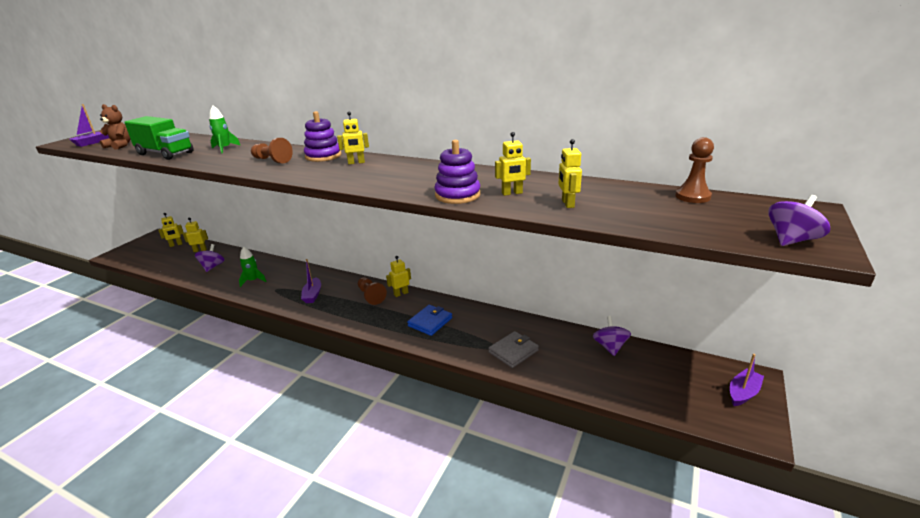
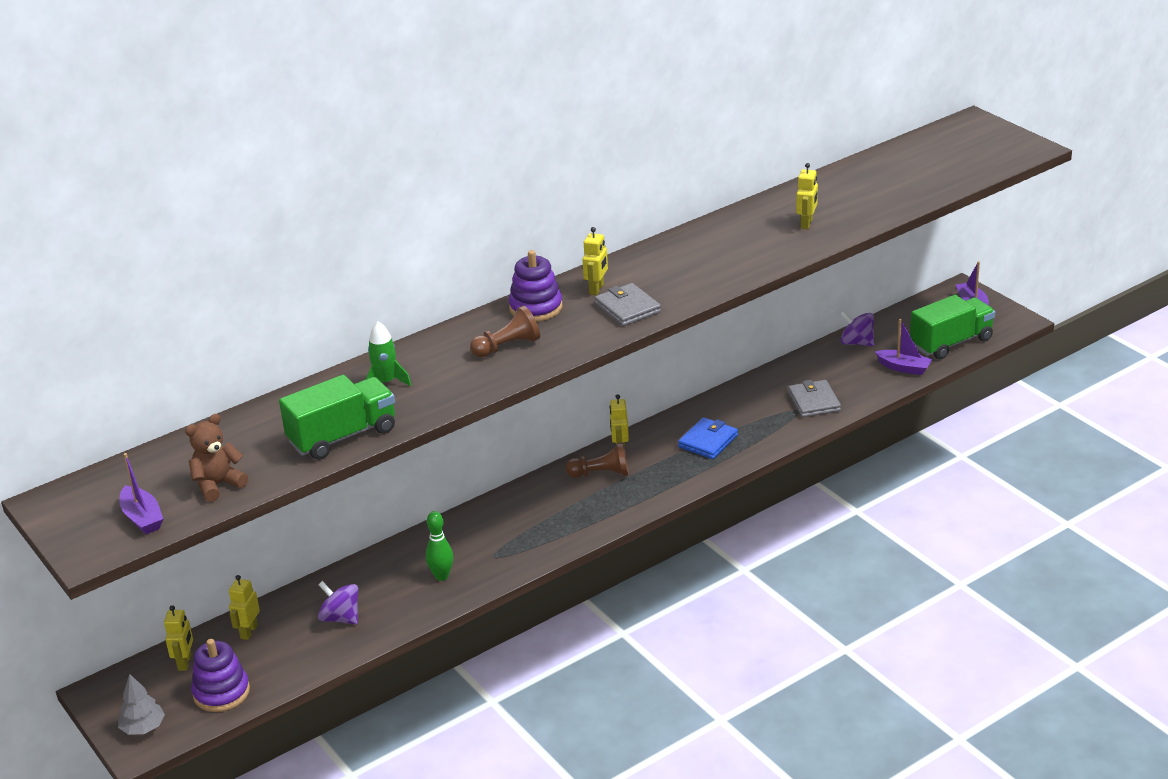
camera: 60 degrees left, 5 degrees up
green rocket [239,246,267,287] -> green bowling pin [426,511,453,581]
purple boat [301,259,321,303] -> purple boat moved to [875,319,932,375]
blue wallet [407,305,452,336] -> blue wallet turned 60 degrees clockwise [678,417,738,459]
purple stacking toy [434,140,481,204] -> purple stacking toy moved to [191,639,250,712]
yellow robot [558,139,582,208] -> none
brown pawn [675,137,714,203] -> none
purple spinning top [768,195,830,246] -> none
none -> grey tree [118,674,165,735]
none -> grey wallet [595,283,661,326]
none -> green truck [910,295,995,359]

